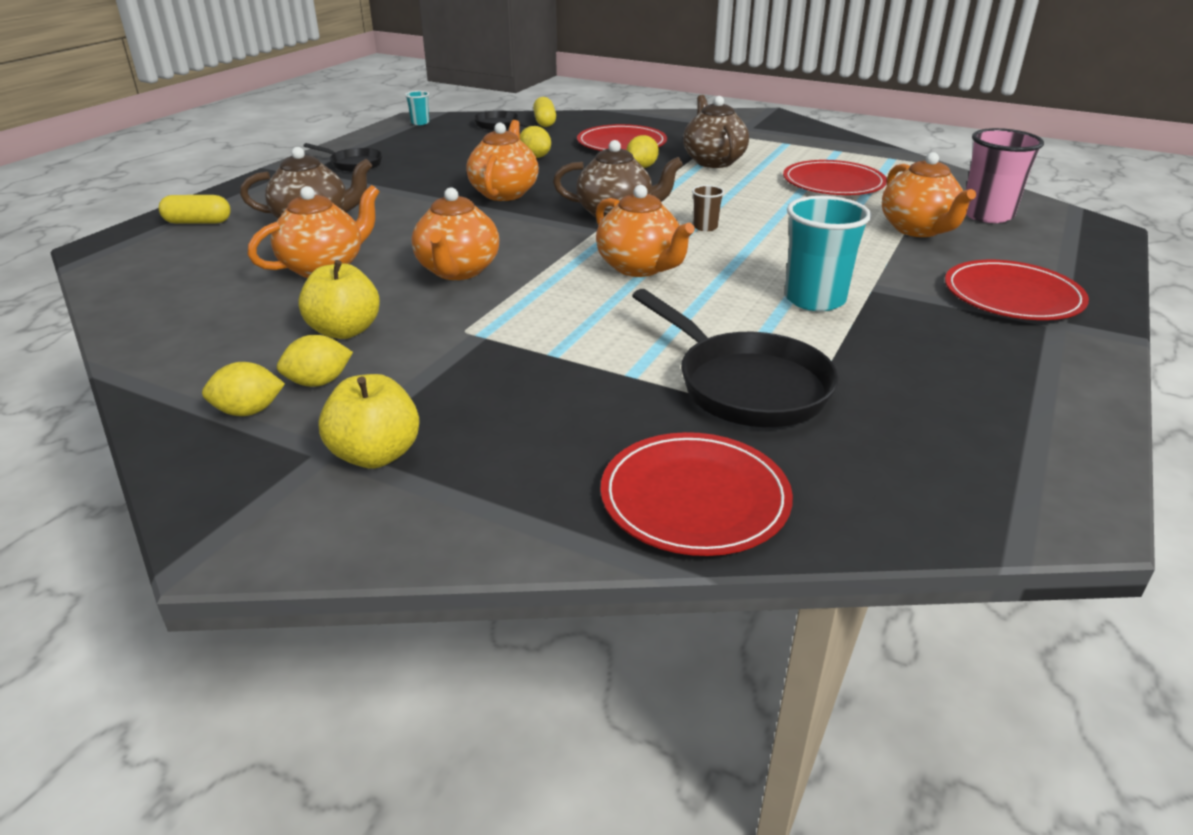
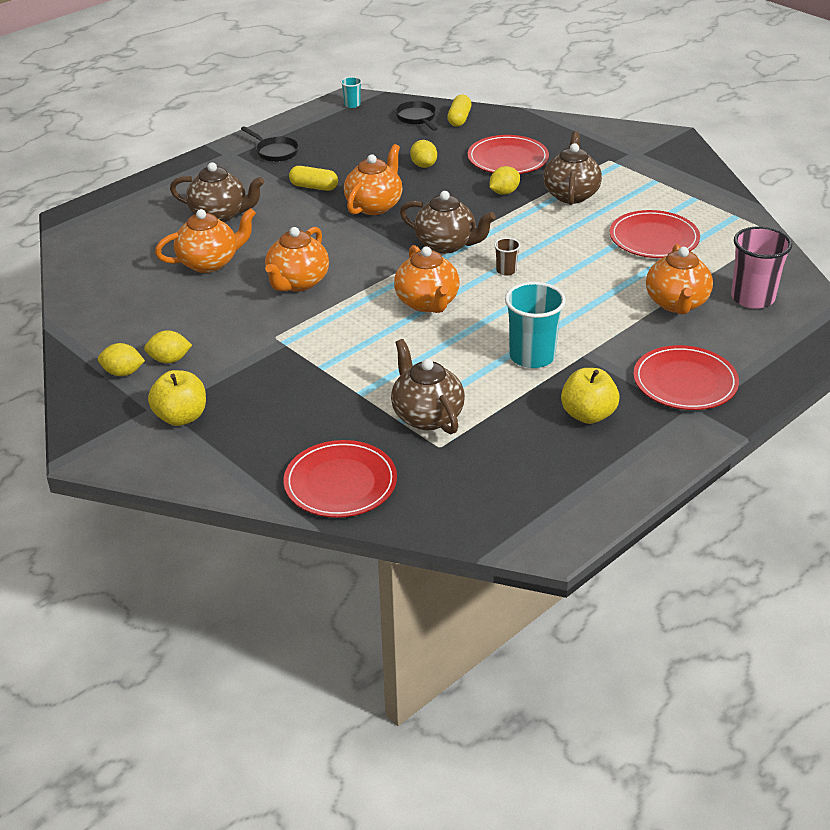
camera: 20 degrees right, 5 degrees up
yellow capsule [159,195,231,224] -> yellow capsule moved to [289,166,338,191]
yellow apple [298,260,380,339] -> yellow apple moved to [561,368,620,424]
black pan [632,289,839,427] -> brown teapot [391,339,465,434]

